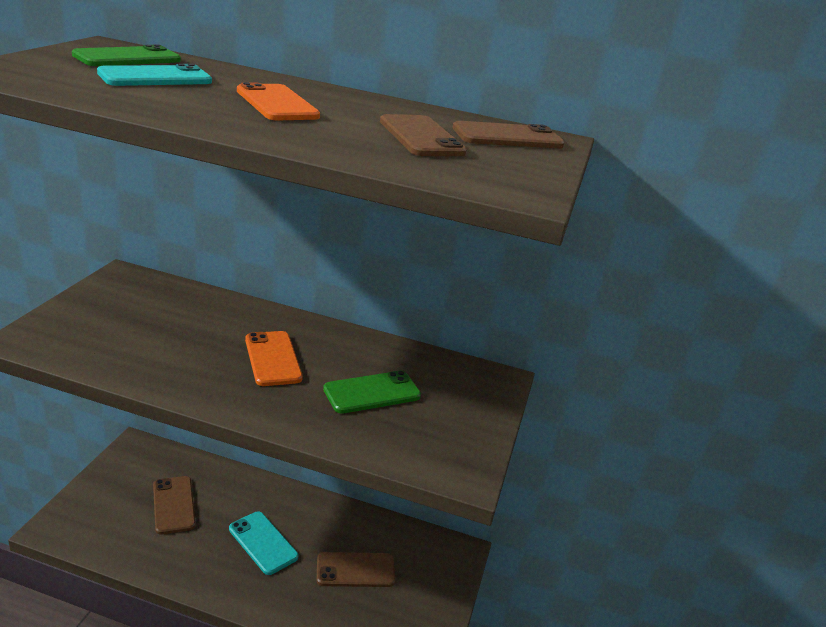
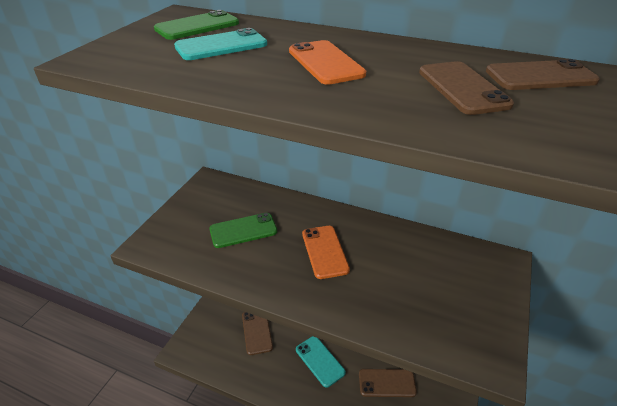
camera: 10 degrees right, 10 degrees up
green phone [323,371,421,414] -> green phone moved to [209,213,277,248]

